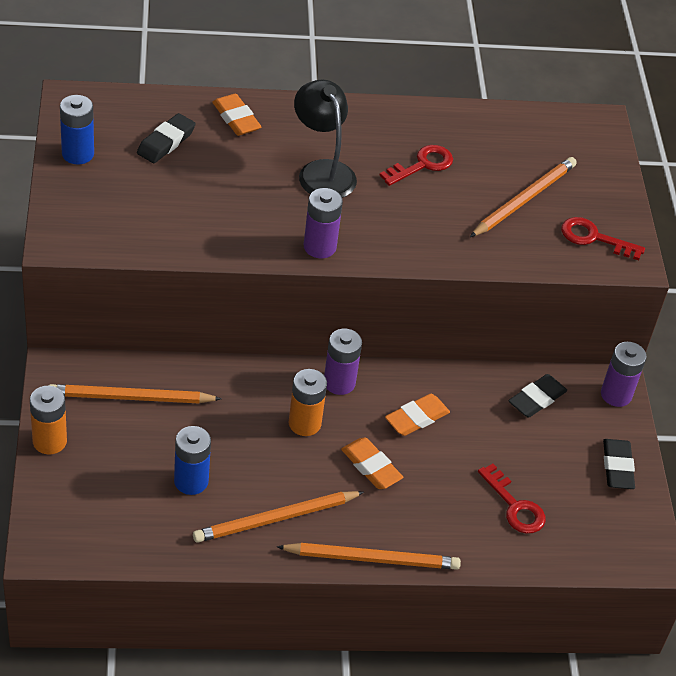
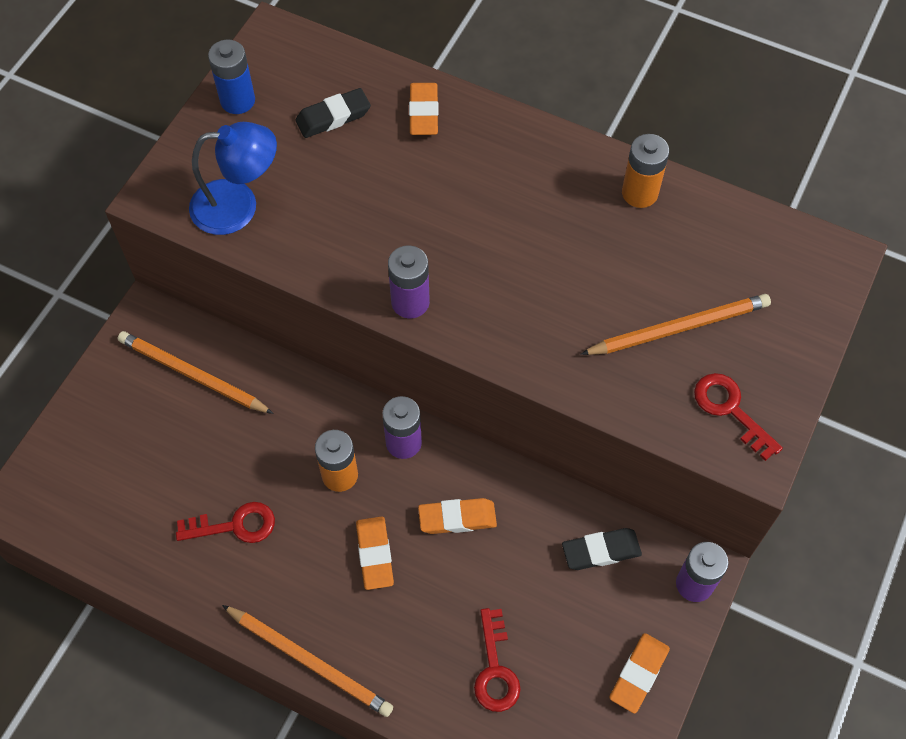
camera: 35 degrees right, 15 degrees up
orange battery [30,386,67,455] -> orange battery moved to [622,134,669,208]
blue battery [174,426,211,495] -> none
orange pencil [193,491,364,543] -> none
black lamp [294,79,357,198] -> none
red key [379,145,453,186] -> red key moved to [176,502,275,543]
black eraser [603,439,635,489] -> orange eraser [609,633,670,714]
none -> blue lamp [189,122,277,235]

